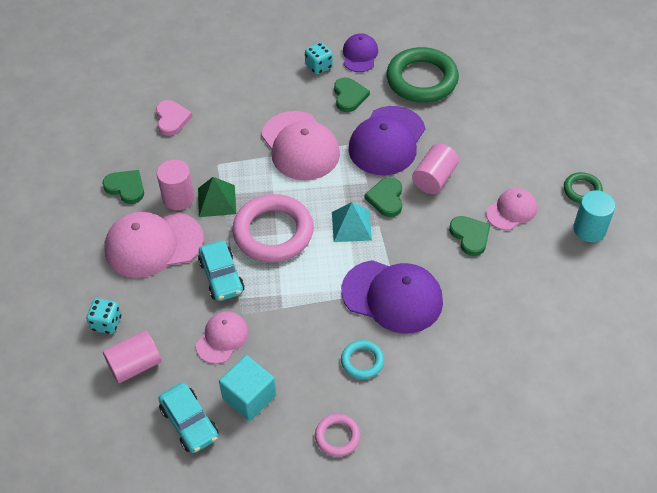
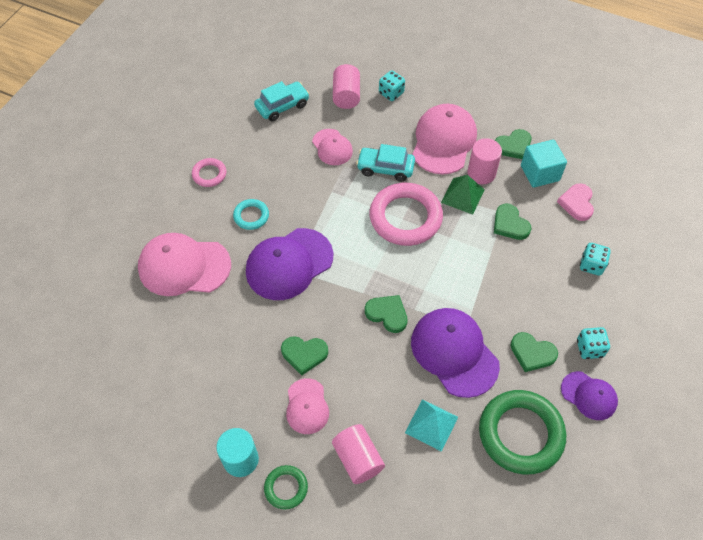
camera: 120 degrees right, 5 degrees up
pink heart [156,100,193,136] -> pink heart turned 75 degrees clockwise [557,183,594,221]
turquoise car [158,383,219,453] -> turquoise car turned 150 degrees clockwise [254,81,310,121]
turquoise cube [219,355,276,421] -> turquoise cube moved to [521,140,567,188]
pink cap [262,111,340,180] -> pink cap moved to [138,233,231,296]
turquoise pyramid [332,202,372,242] -> turquoise pyramid moved to [405,399,458,452]
pink cylinder [412,143,459,194] -> pink cylinder moved to [332,424,385,484]
none -> green heart [494,204,531,240]
none -> turquoise dice [580,243,611,276]

